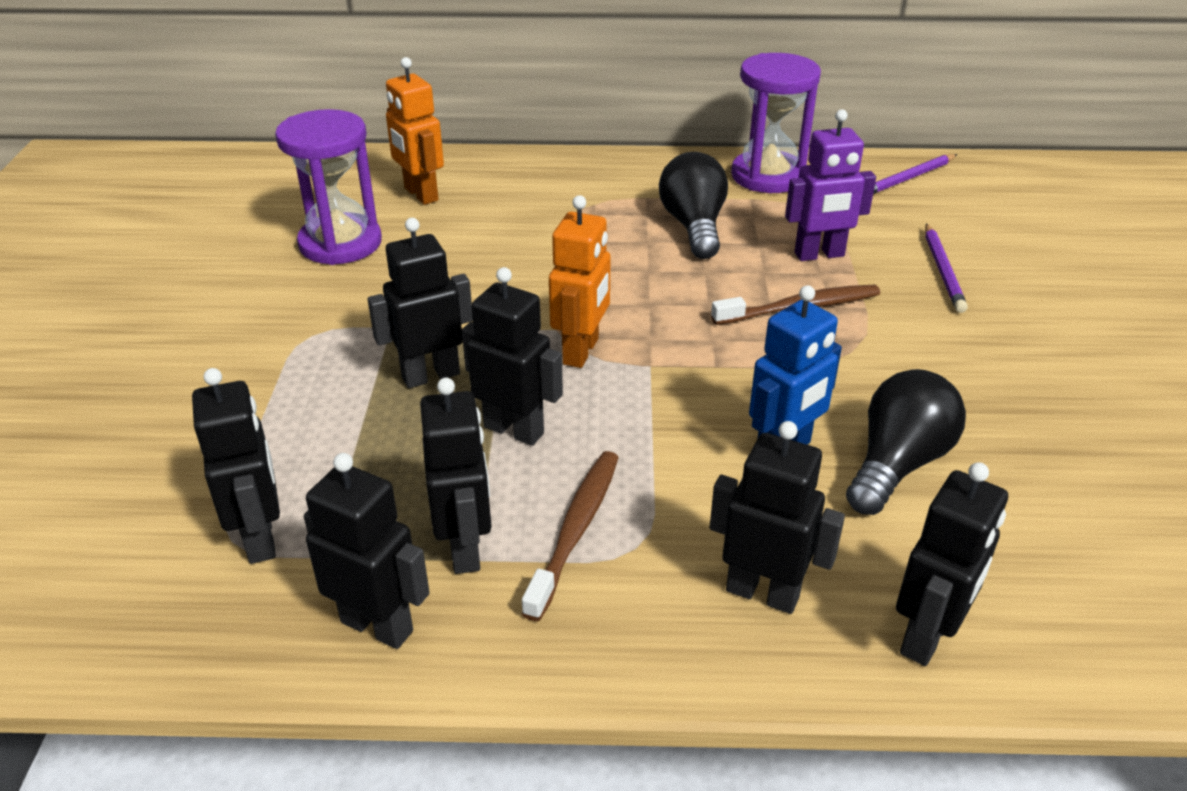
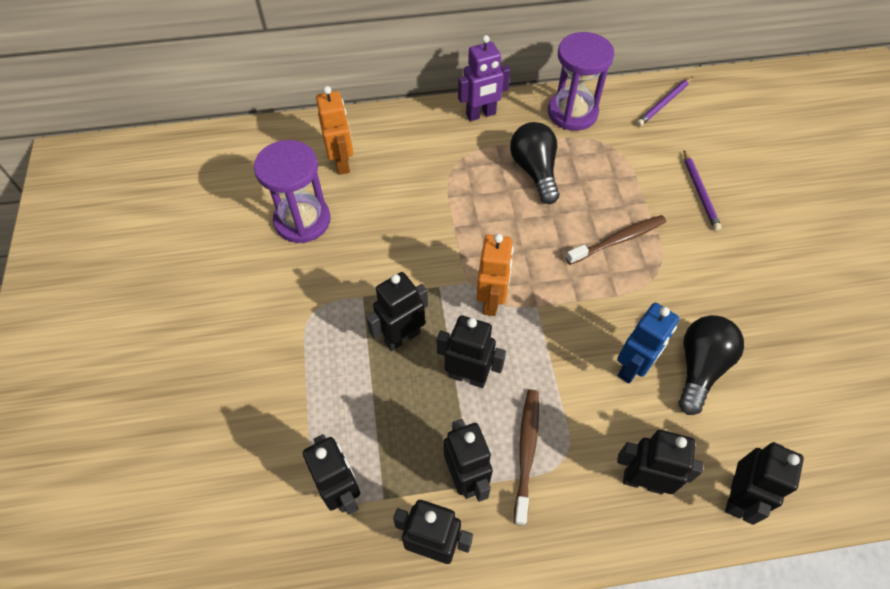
camera: 10 degrees left, 20 degrees up
orange robot [386,57,444,205] -> orange robot turned 150 degrees counterclockwise [316,86,353,175]
purple robot [785,109,876,261] -> purple robot moved to [458,35,511,121]

